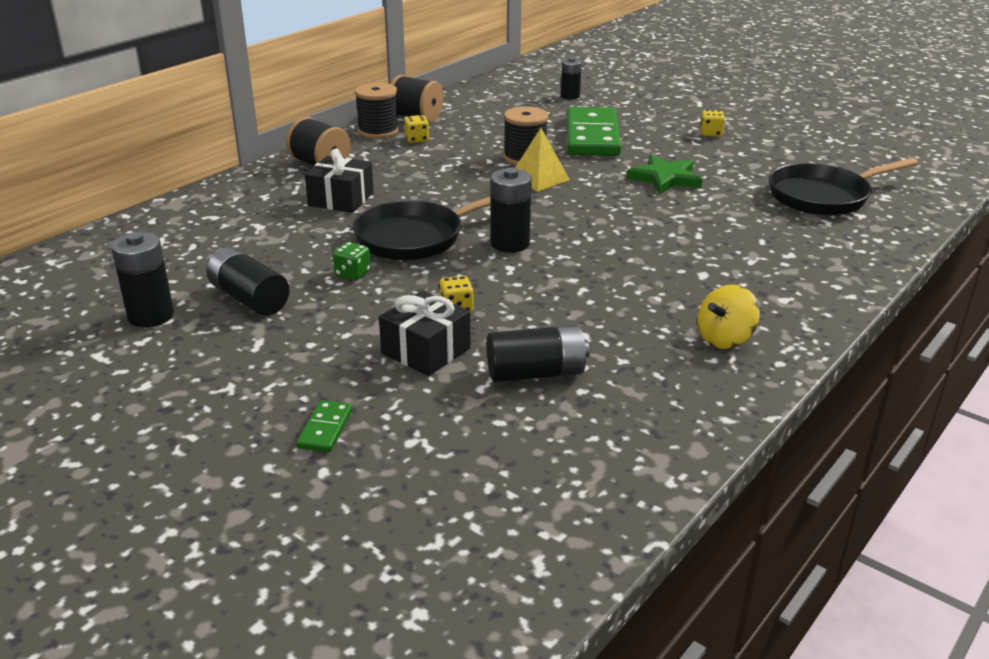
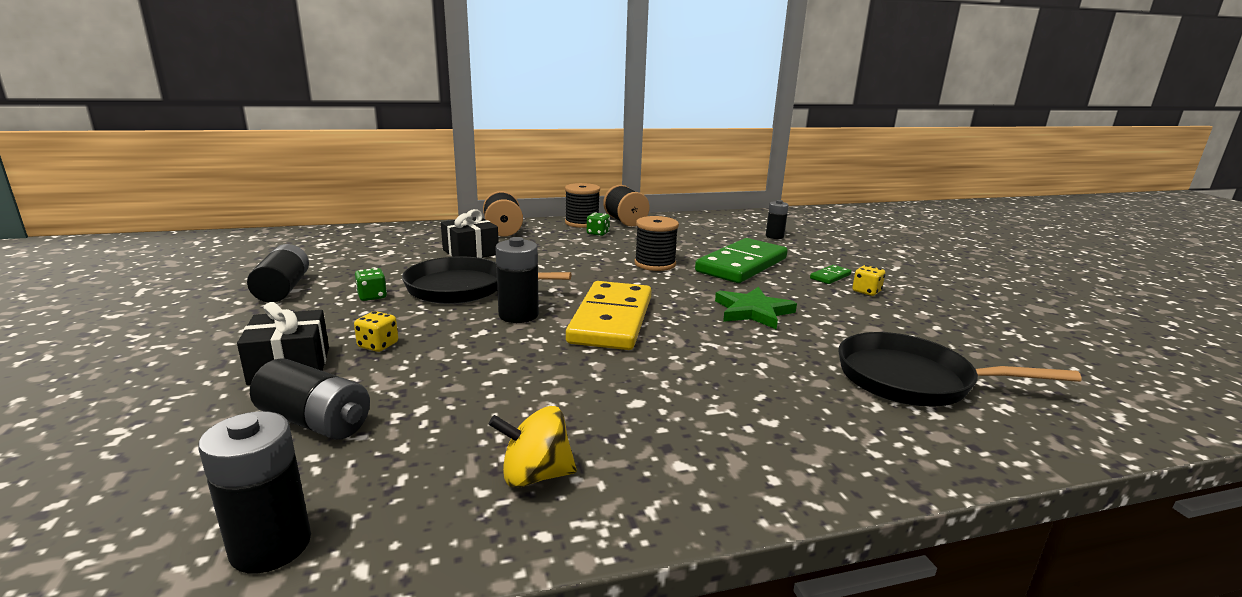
camera: 35 degrees right, 10 degrees down
black battery [111,232,174,327] -> black battery moved to [198,411,311,573]
green domino [297,400,353,452] -> green domino moved to [810,265,851,284]
yellow dice [404,115,429,143] -> green dice [587,212,610,236]
yellow pyramid [515,128,570,191] -> none
none -> yellow domino [566,281,651,350]

